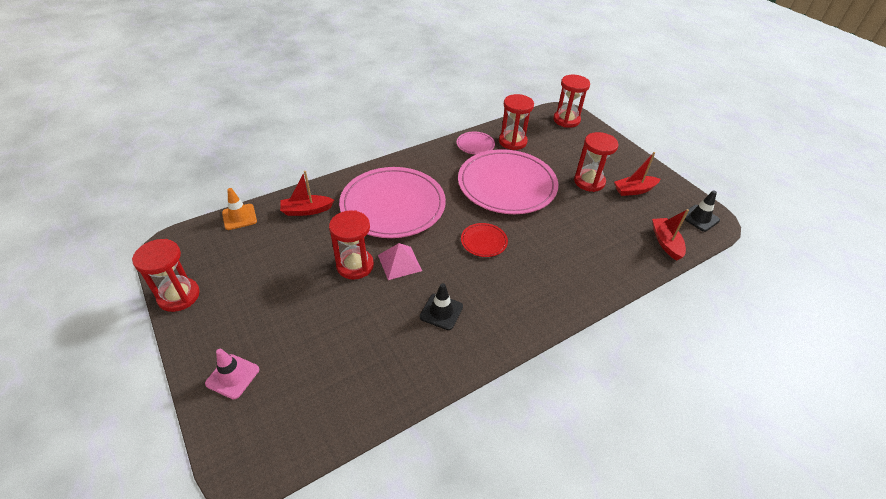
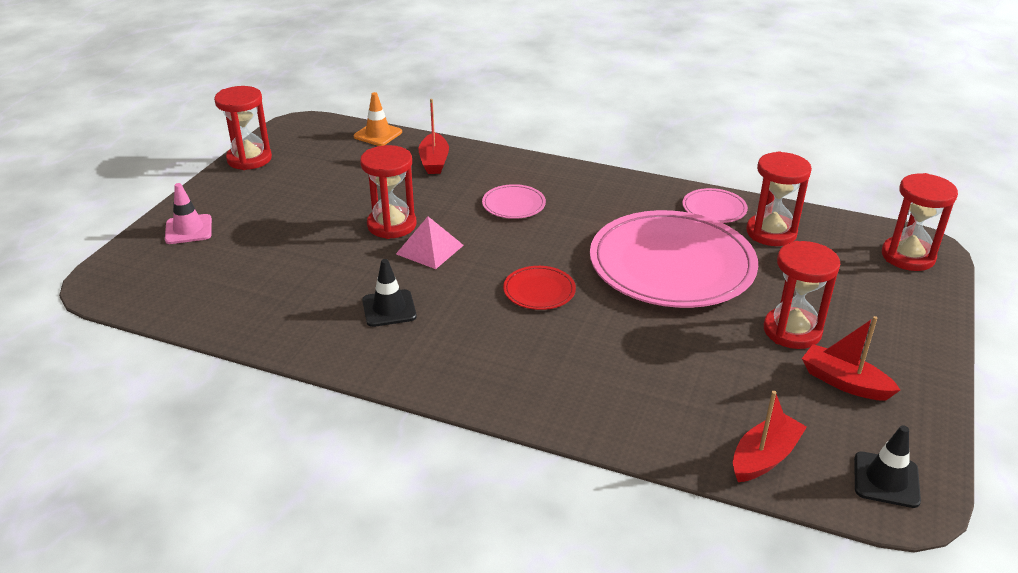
camera: 55 degrees right, 10 degrees down
red boat [280,171,334,216] -> red boat turned 135 degrees counterclockwise [418,99,449,174]
pink plate [339,167,446,238] -> pink plate [482,184,546,219], size x0.42

